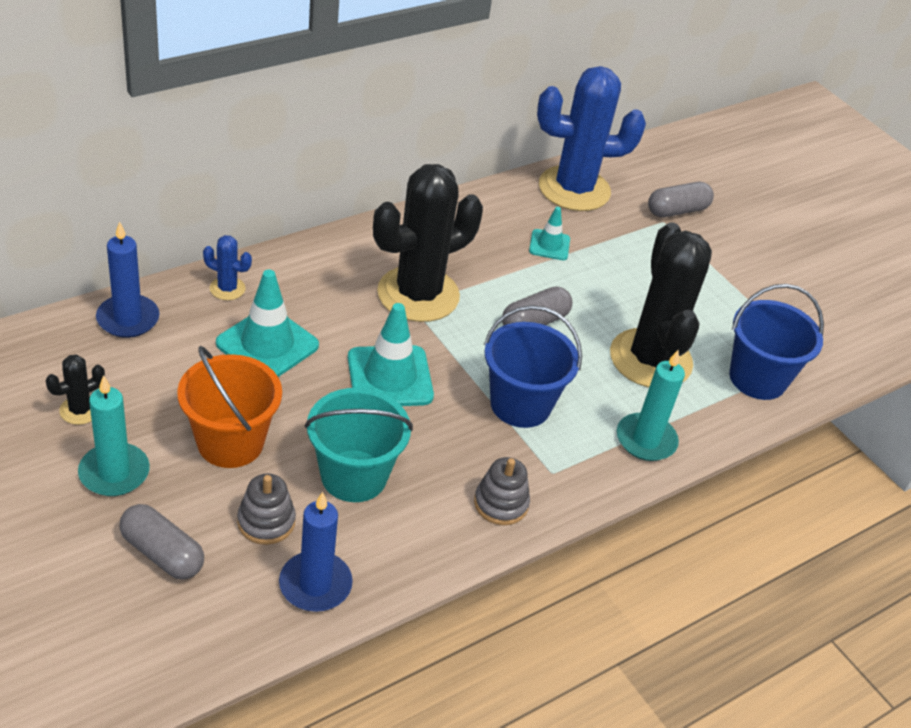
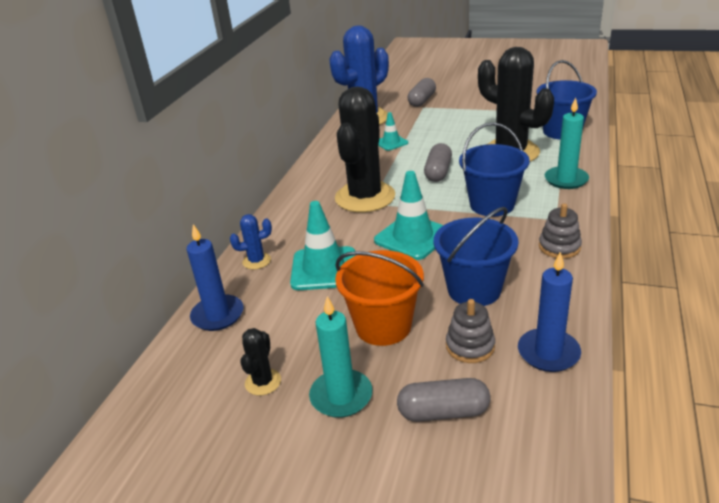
camera: 30 degrees left, 10 degrees down
turquoise bucket [305,388,413,502] -> blue bucket [434,207,518,306]

